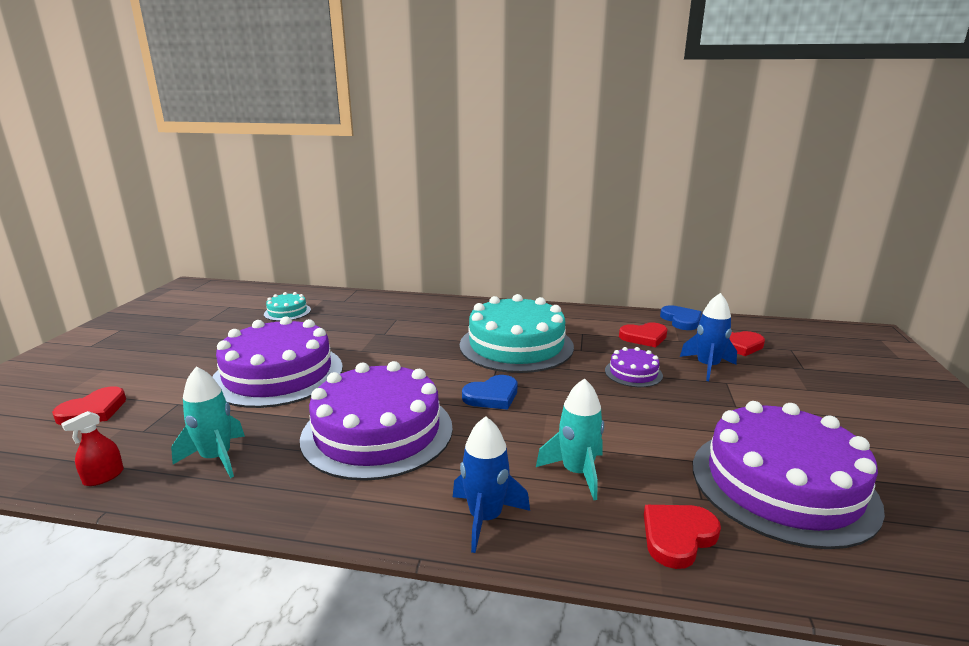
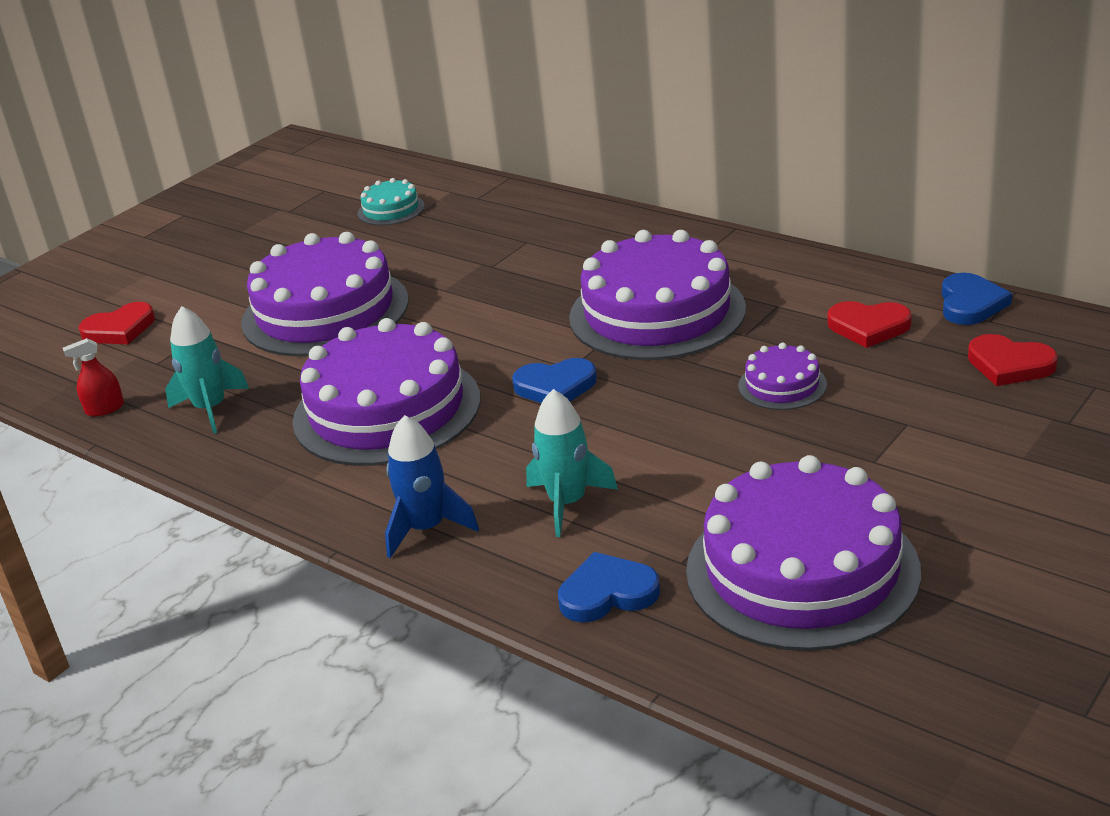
camera: 30 degrees right, 10 degrees up
turquoise cake [460,294,574,373] -> purple cake [569,230,746,360]
red heart [644,505,721,569] -> blue heart [558,552,660,623]
blue rocket [680,293,737,381] -> none

